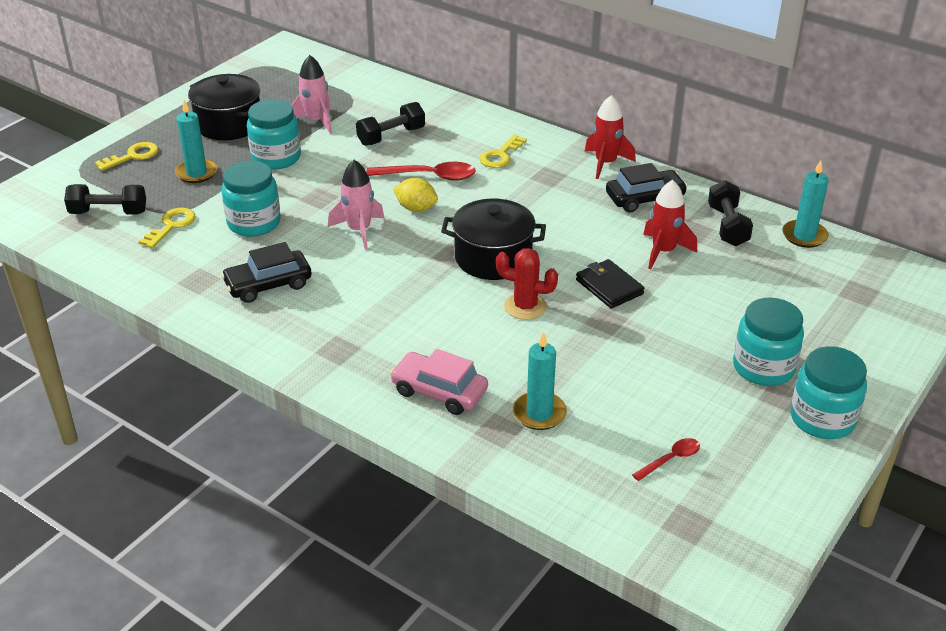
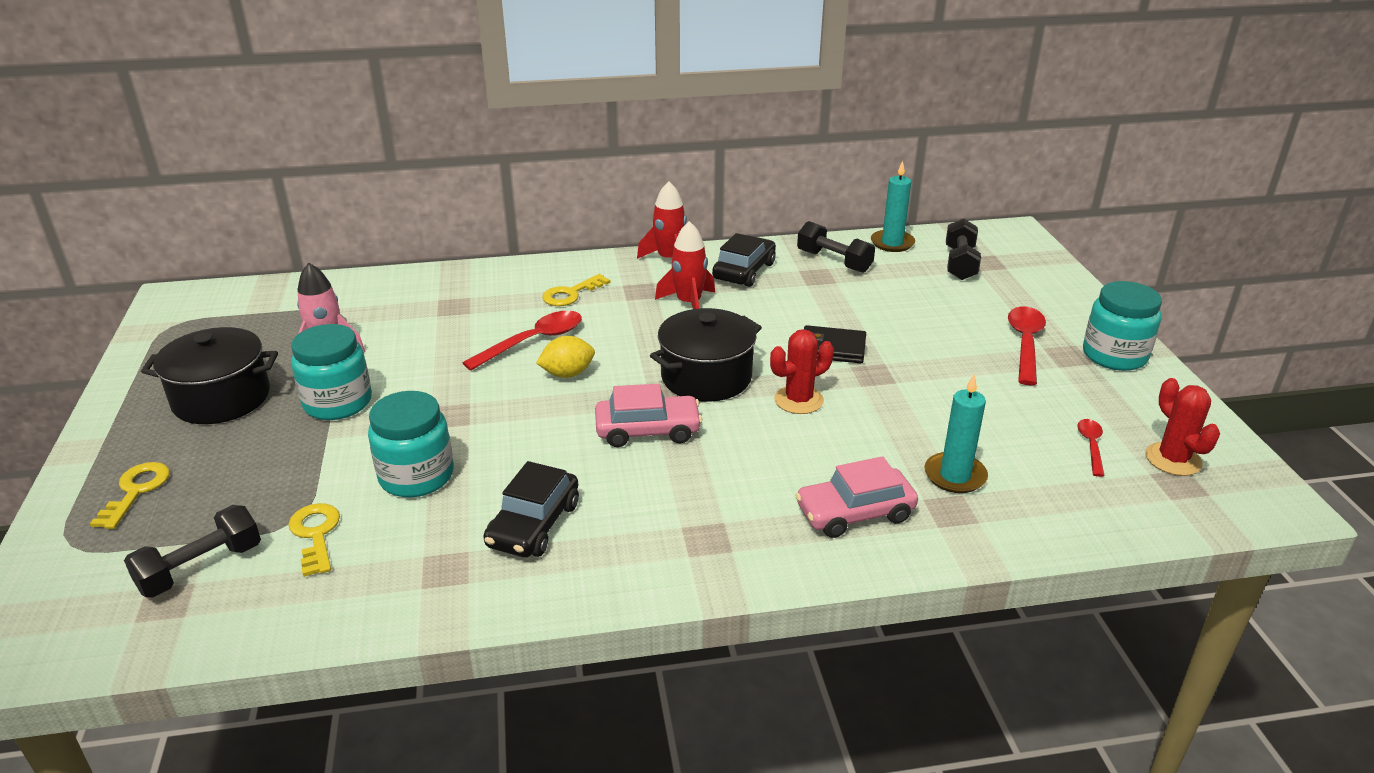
camera: 45 degrees left, 5 degrees down
turquoise candle [175,100,217,183] -> none
pink rocket [328,160,384,250] -> none
black dumbbell [356,102,425,146] -> black dumbbell moved to [946,219,981,280]
yellow key [479,135,527,168] -> yellow key turned 60 degrees clockwise [542,274,610,306]
red rocket [643,180,697,269] -> red rocket moved to [655,221,715,309]
turquoise jar [733,298,804,386] -> red spoon [1008,306,1046,385]
none -> pink car [595,384,702,447]
none -> red cactus [1146,378,1220,476]

